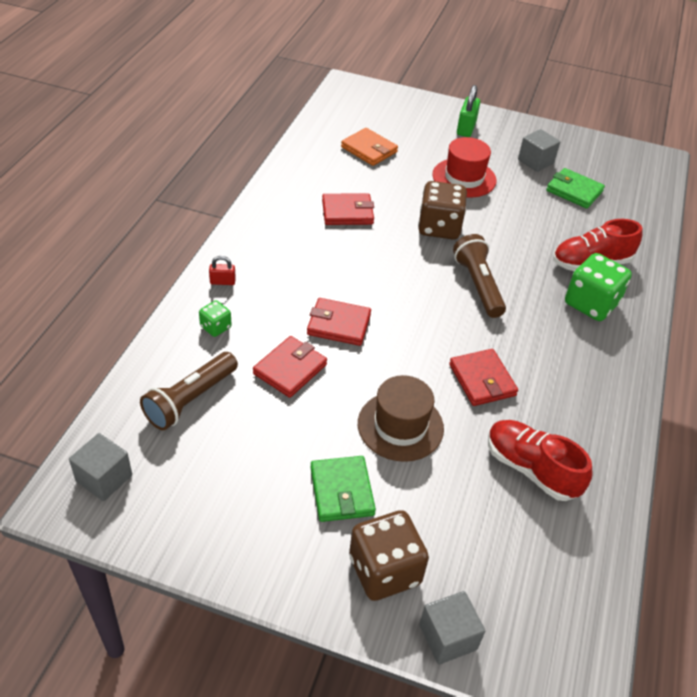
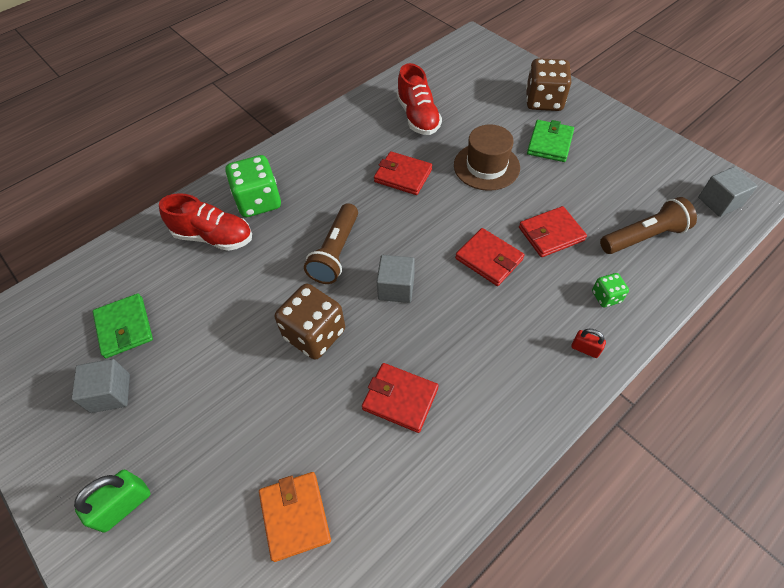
camera: 145 degrees left, 10 degrees up
grey cube [419,591,485,665] -> grey cube moved to [376,255,415,303]
red hat [432,137,496,197] -> none
red wallet [449,349,518,406] -> red wallet turned 75 degrees counterclockwise [374,151,432,195]

